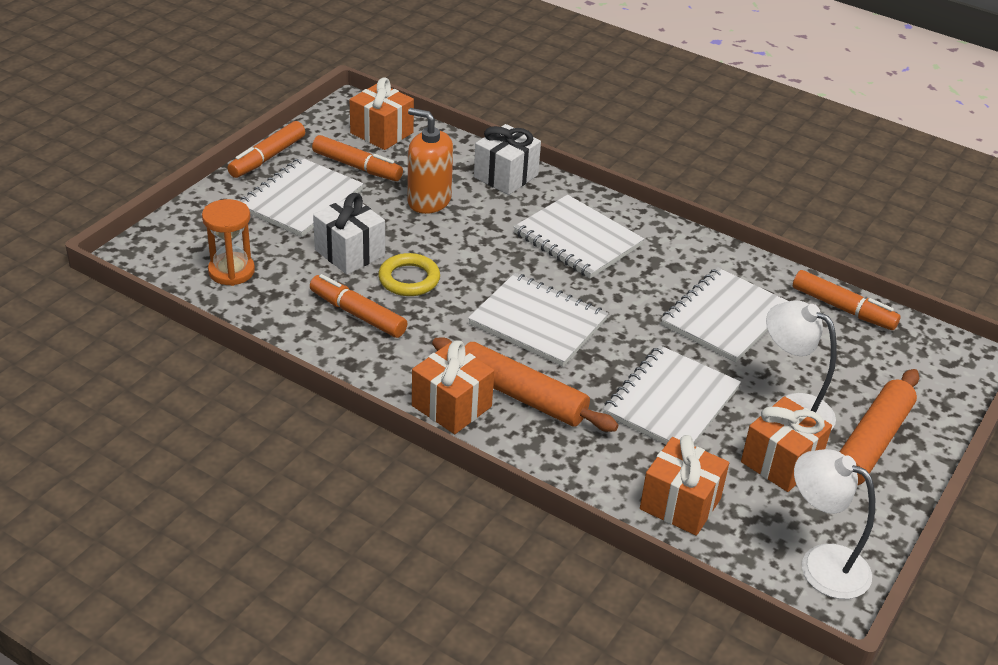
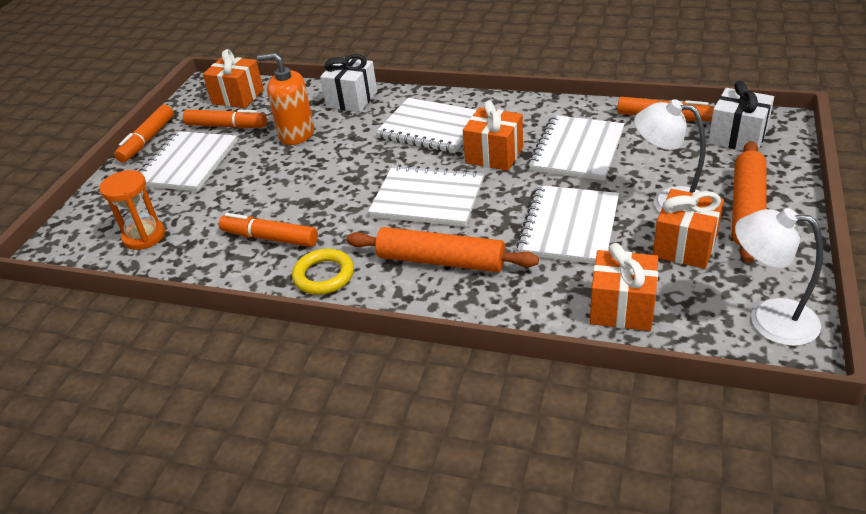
camera: 10 degrees left, 0 degrees up
white gift [313,193,385,274] -> white gift moved to [708,81,774,151]
yellow ring [378,253,440,296] -> yellow ring moved to [292,249,354,295]
orange gift [412,341,494,434] -> orange gift moved to [463,100,523,171]

